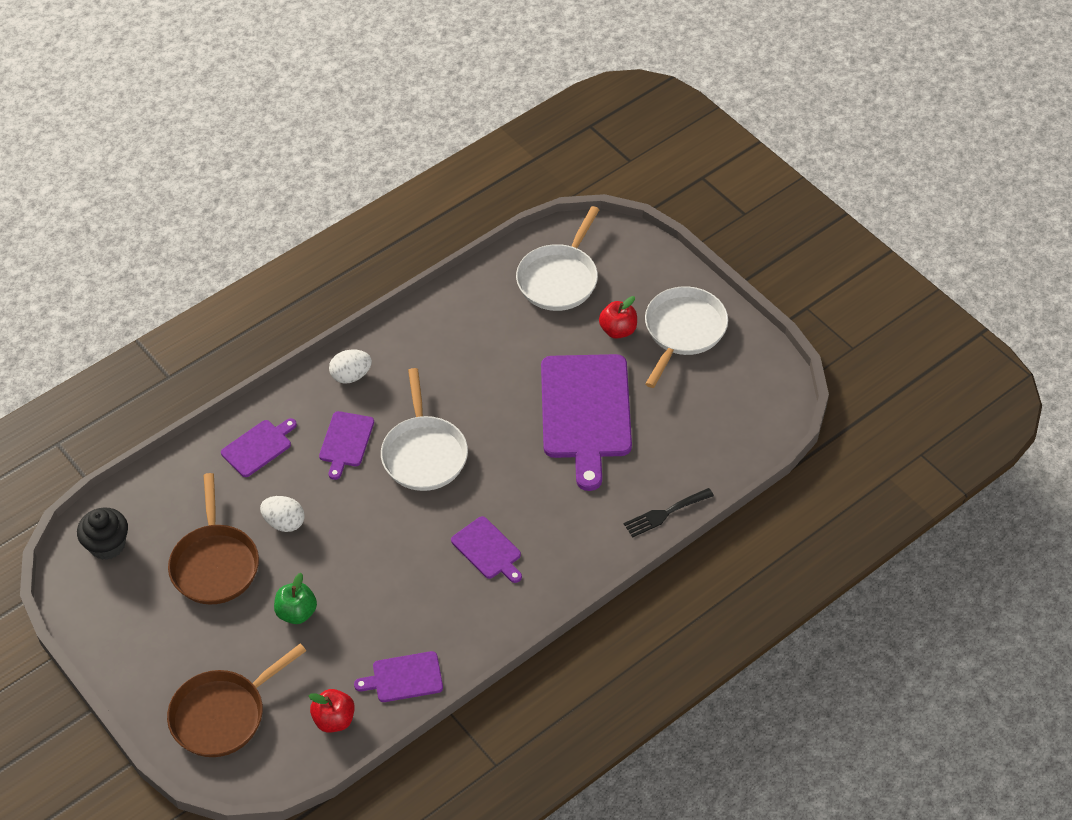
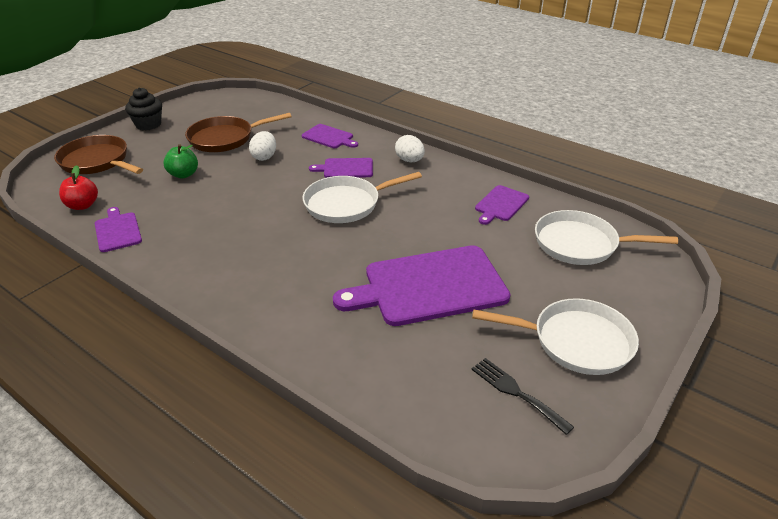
camera: 75 degrees right, 15 degrees down
black cupcake [77,508,128,560] -> black cupcake moved to [125,87,162,130]
purple cutting board [451,516,522,583] -> purple cutting board moved to [475,185,529,225]
red apple [599,296,637,339] -> none
black fork [624,488,714,538] -> black fork moved to [471,358,574,435]

